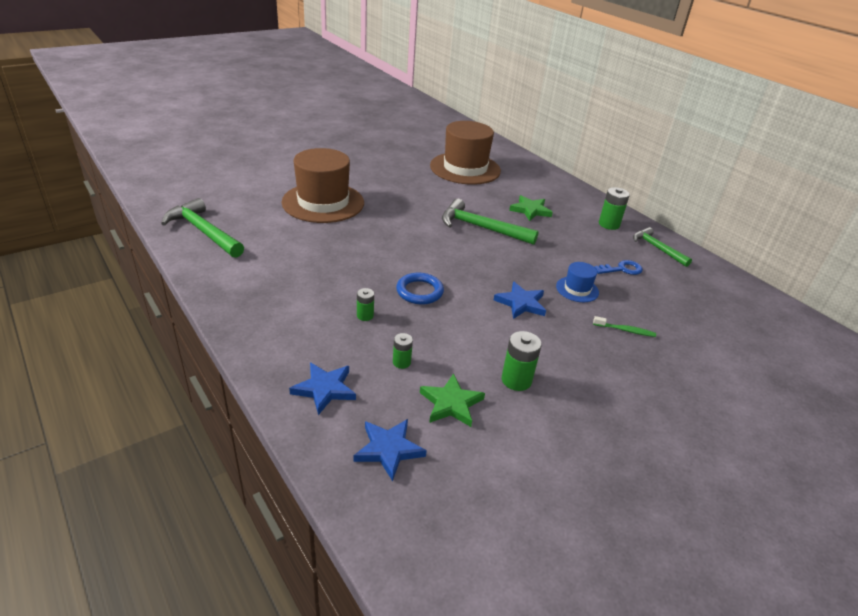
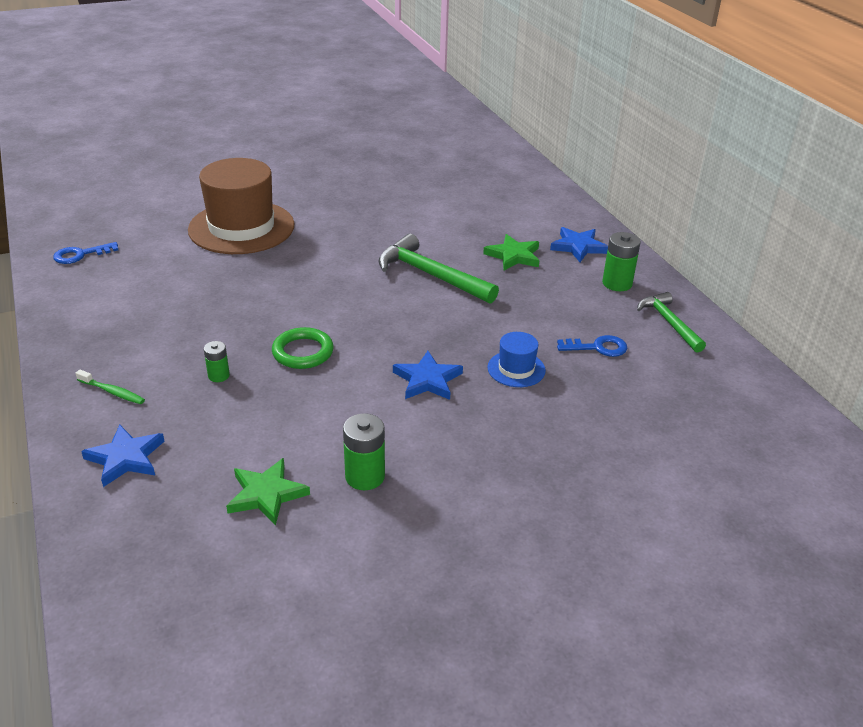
camera: 15 degrees right, 0 degrees up
green hammer [161,198,244,258] -> blue key [53,242,118,264]
blue star [353,419,427,481] -> blue star moved to [550,227,608,262]
green battery [393,333,413,369] -> none
blue ring [396,273,444,304] -> green ring [272,327,334,369]
brown hat [430,121,501,185] -> none
green toothbrush [593,316,656,337] -> green toothbrush moved to [76,370,145,404]

